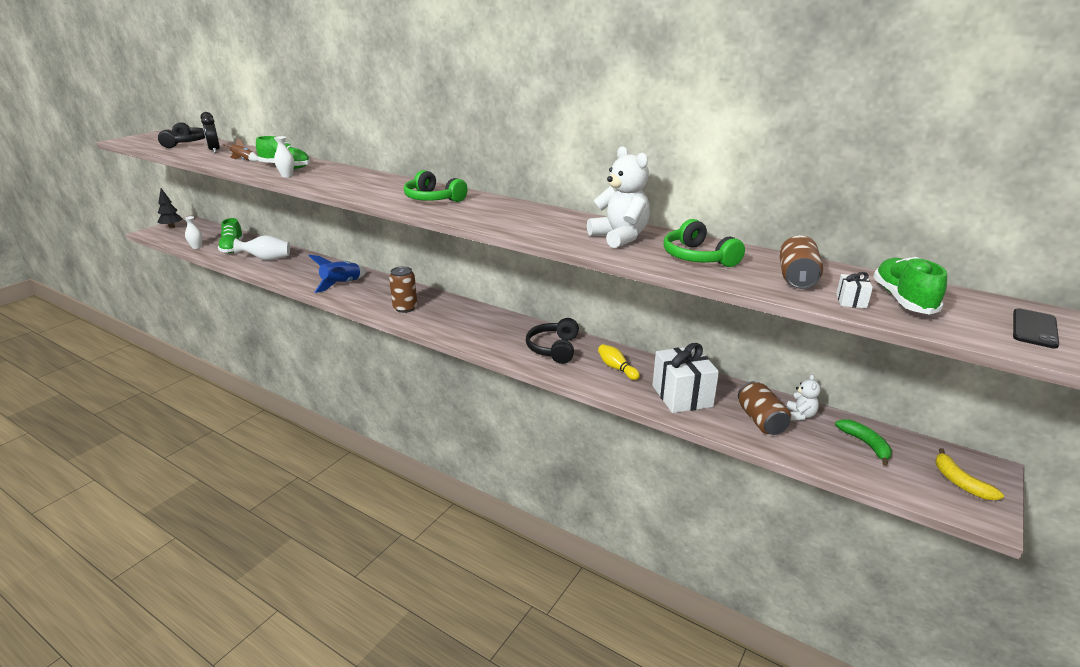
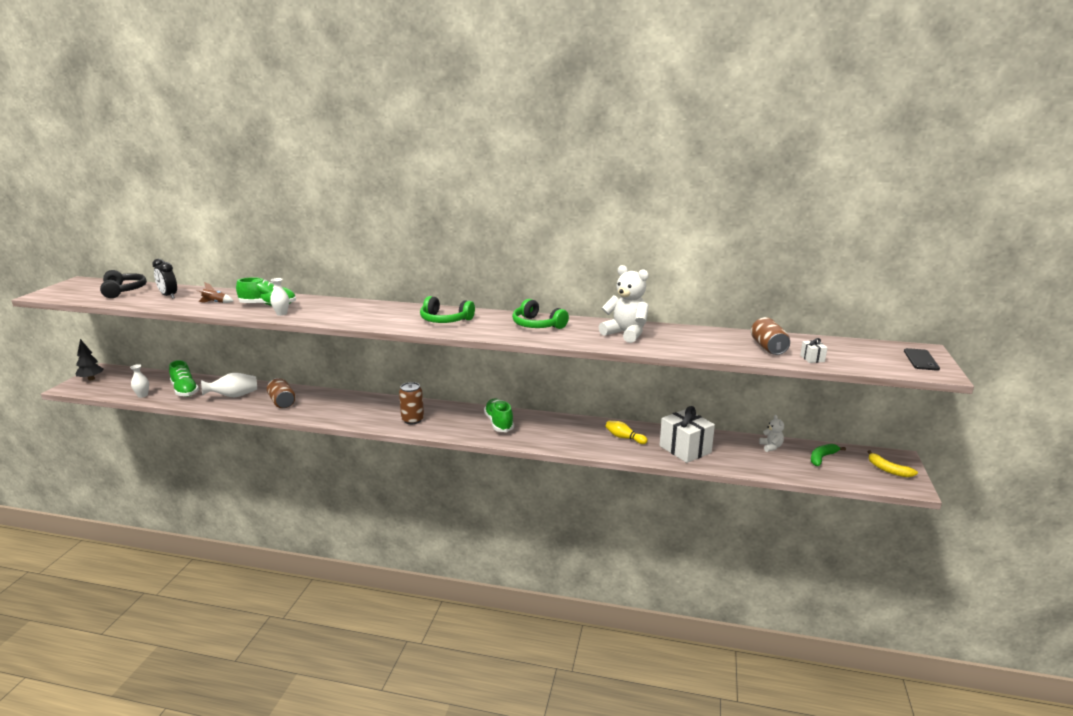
camera: 20 degrees left, 5 degrees down
blue rocket [309,255,367,293] -> none
black headphones [526,318,579,364] -> none
green headphones [664,219,745,267] -> green headphones moved to [512,299,569,329]
brown can [738,381,791,435] -> brown can moved to [267,378,296,409]
green banana [835,419,892,466] -> green banana turned 90 degrees counterclockwise [811,444,846,466]
green shoe [873,257,947,315] -> green shoe moved to [484,398,514,432]

